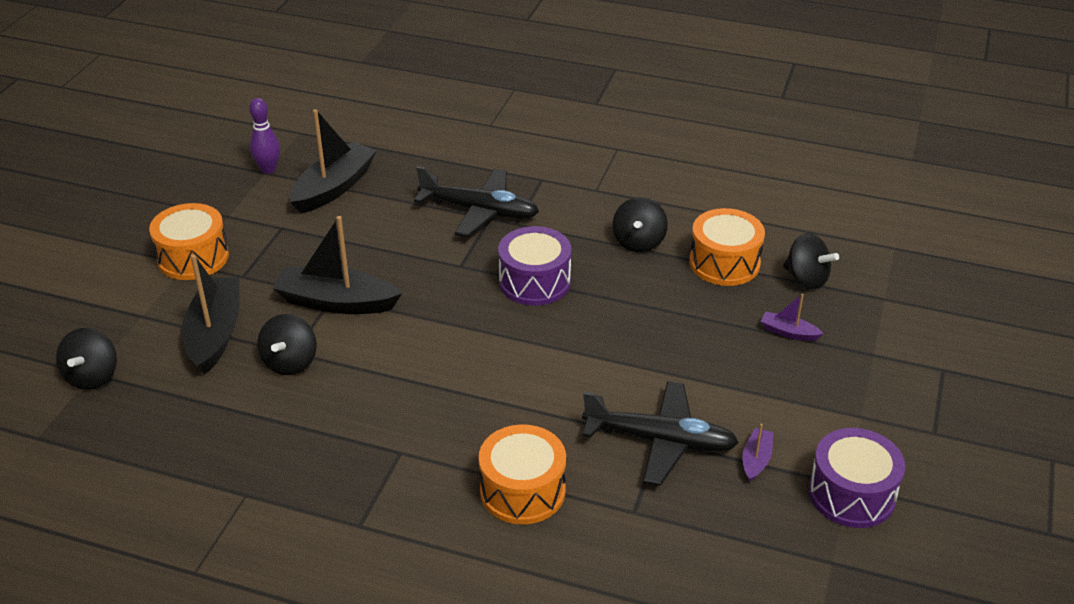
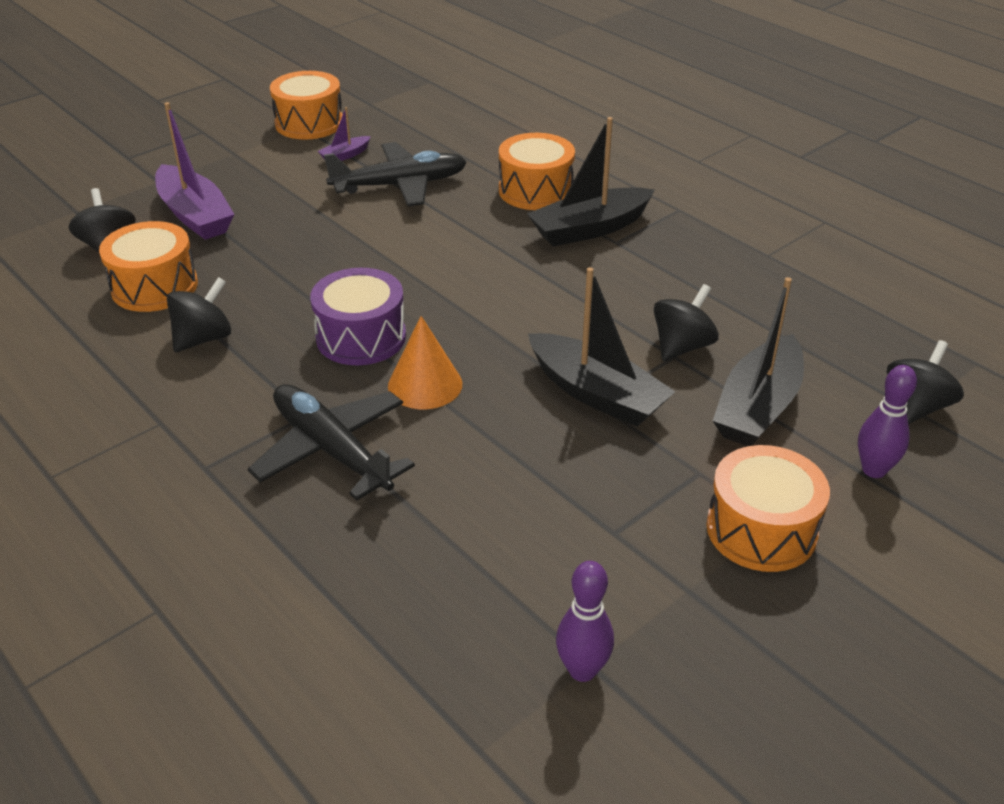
camera: 150 degrees left, 0 degrees up
black boat [290,109,377,214] -> black boat moved to [527,117,655,247]
black plane [582,381,739,485] -> black plane turned 120 degrees clockwise [324,142,467,207]
purple boat [761,294,824,341] -> purple boat [155,102,235,240], size x2.11
purple drum [809,428,905,528] -> orange drum [270,71,343,140]
none -> orange cone [388,316,462,409]
none -> purple bowling pin [858,365,917,478]

